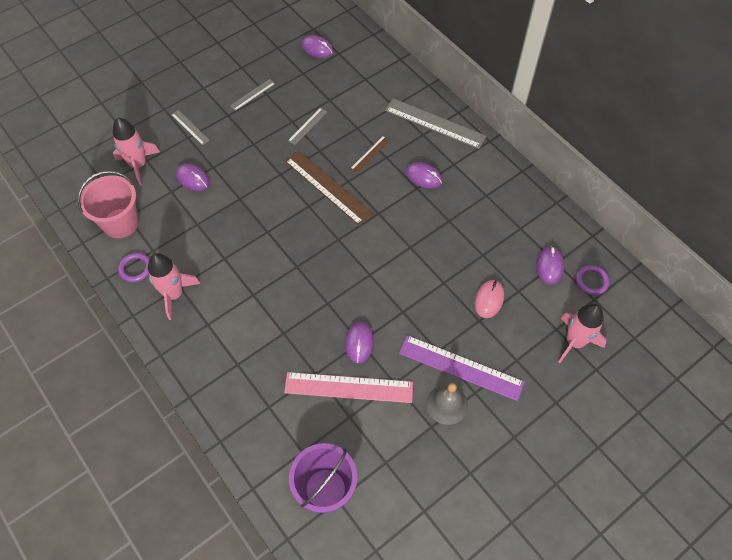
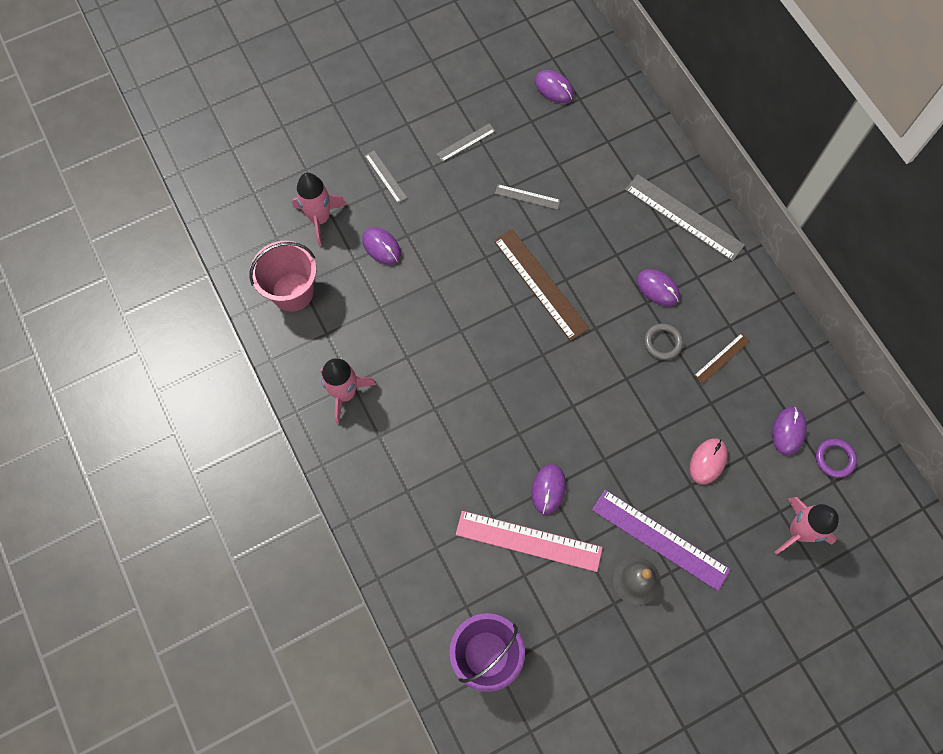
camera: 10 degrees right, 10 degrees up
purple ring [118,253,150,282] -> none
grey ruler [288,108,327,145] -> grey ruler turned 60 degrees clockwise [495,184,560,210]
brown ruler [350,135,391,174] -> brown ruler moved to [694,333,750,384]
none -> grey ring [644,323,683,360]

